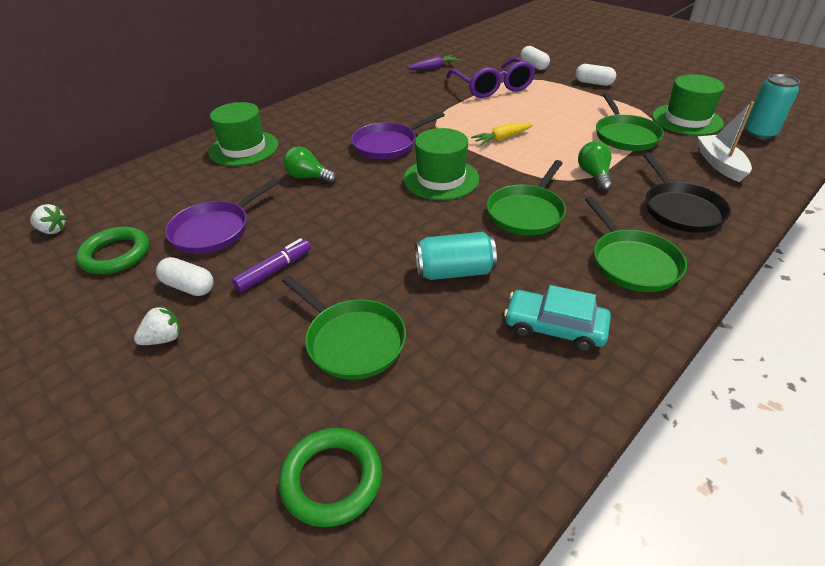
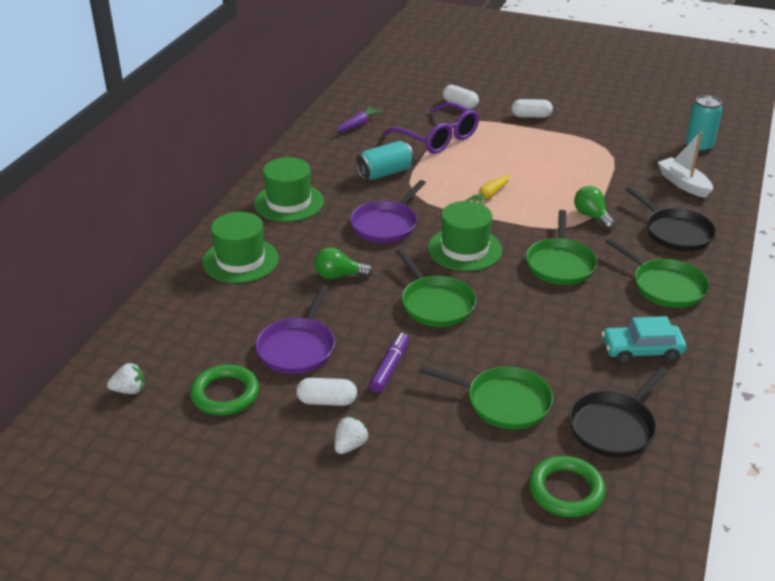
camera: 25 degrees left, 5 degrees down
turquoise can [415,232,497,280] -> turquoise can moved to [356,141,414,180]
green pan [596,93,664,151] -> green pan moved to [396,249,476,327]
green hat [652,75,725,136] -> green hat moved to [254,157,324,222]
none -> black pan [569,366,668,458]

